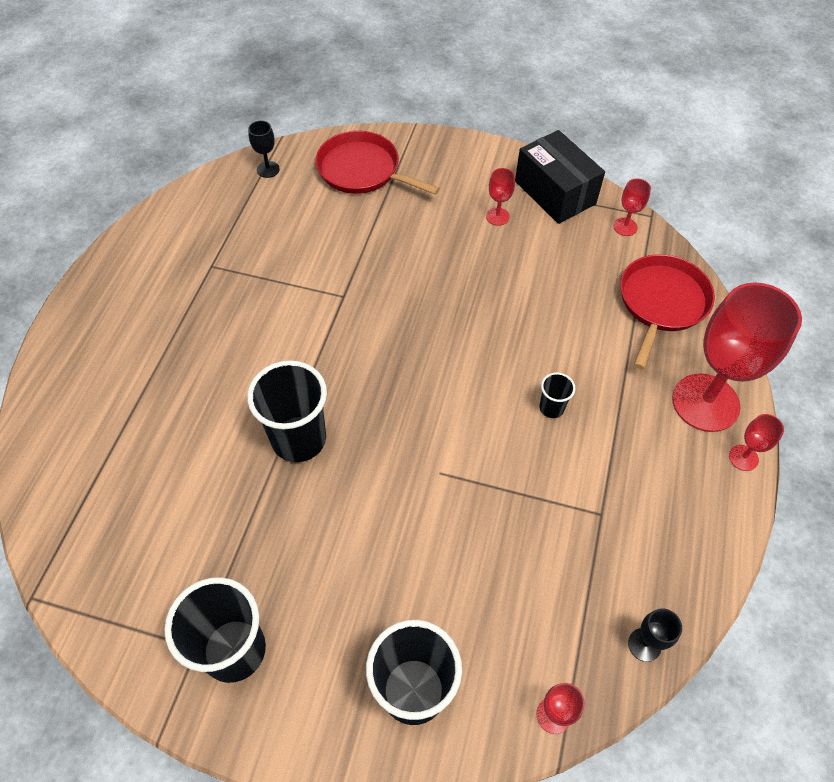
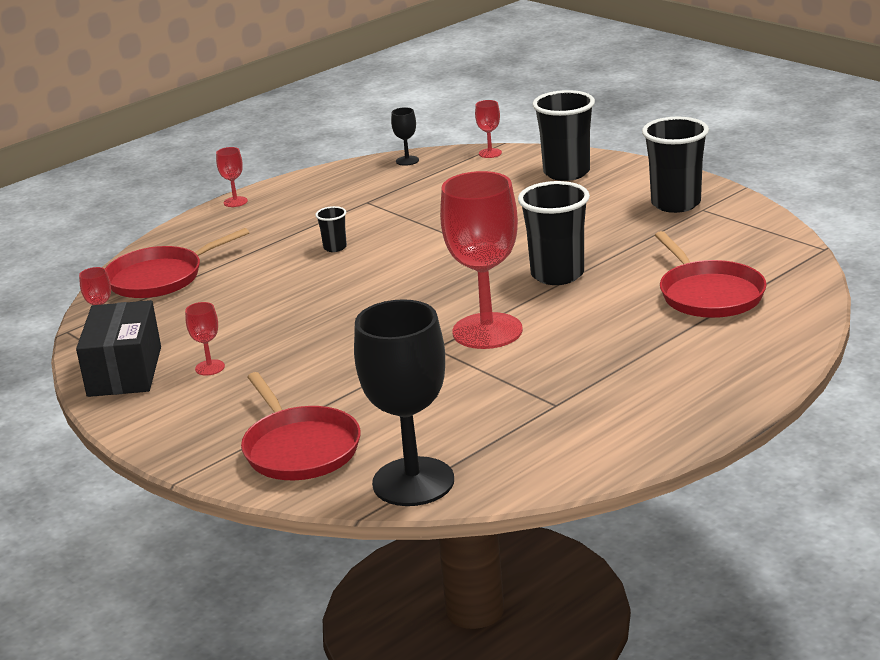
camera: 145 degrees left, 30 degrees down
black goblet [248,121,280,178] -> black goblet [354,299,454,506], size x2.40
red goblet [672,282,802,432] -> red goblet moved to [440,171,523,349]
none -> red pan [655,231,767,318]

